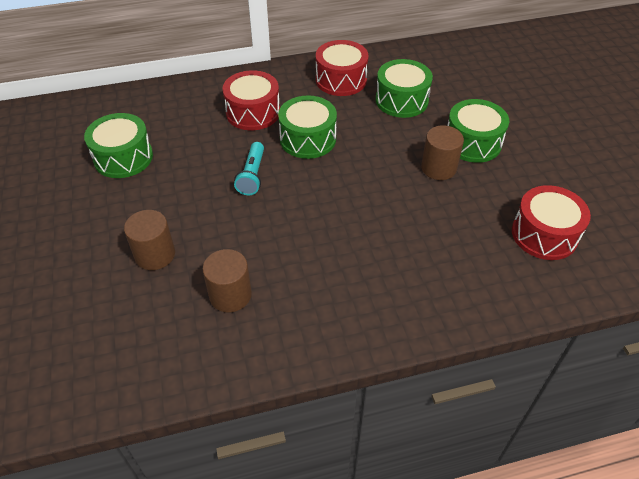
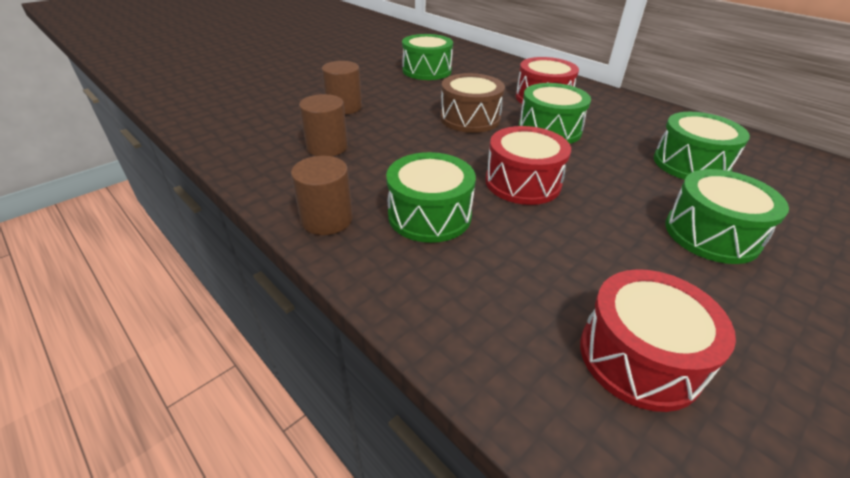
camera: 60 degrees right, 10 degrees down
turquoise flashlight [234,142,264,195] -> brown drum [440,73,505,133]
red drum [316,40,369,96] -> red drum moved to [485,126,571,205]
brown cylinder [421,125,464,180] -> brown cylinder moved to [291,156,353,235]
none -> green drum [386,152,476,243]

